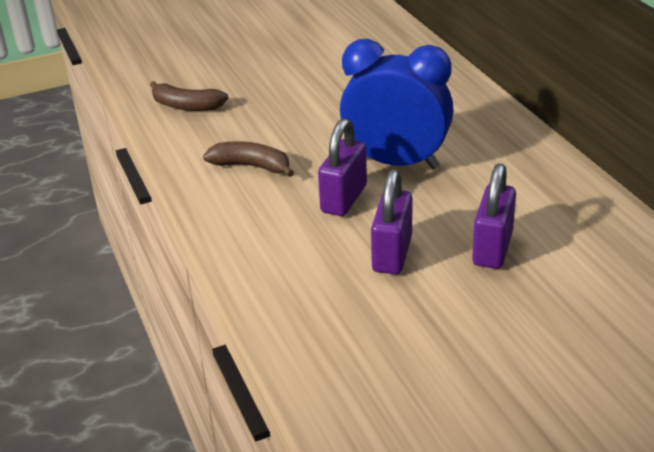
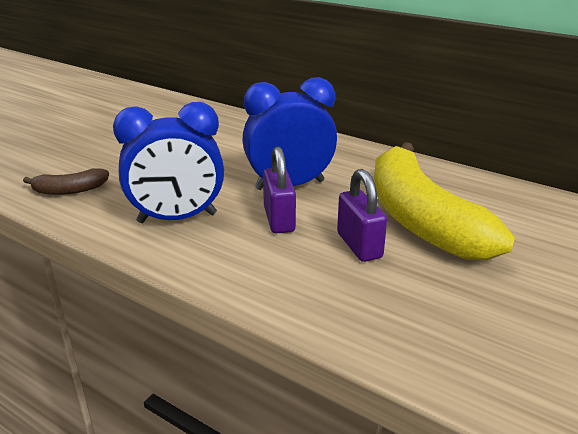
camera: 35 degrees left, 5 degrees down
brown banana [203,141,294,177] -> blue clock [113,102,224,223]
purple padlock [472,163,516,269] -> yellow banana [374,142,515,260]

